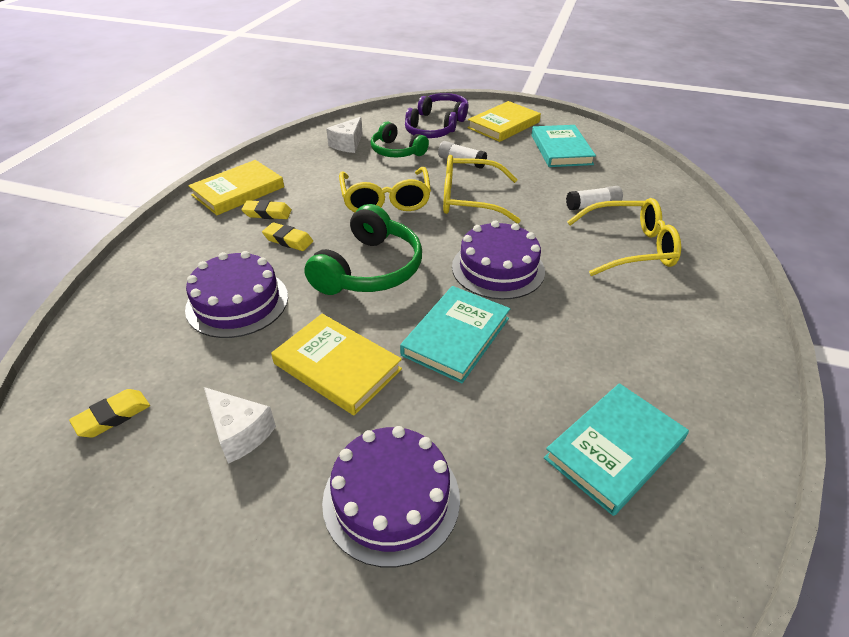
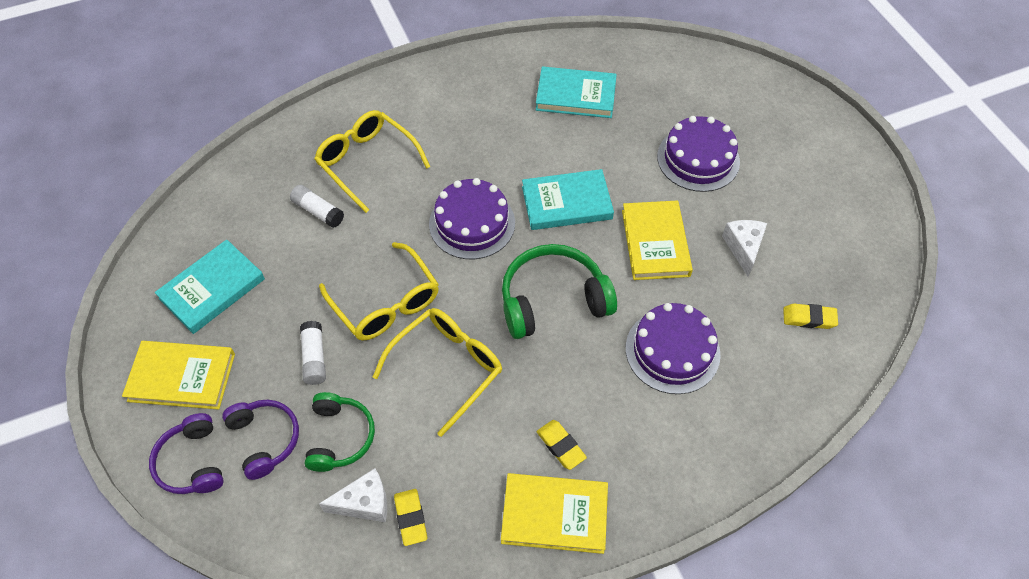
camera: 130 degrees left, 15 degrees up
yellow eraser [262,222,313,251] -> yellow eraser moved to [394,489,428,546]

